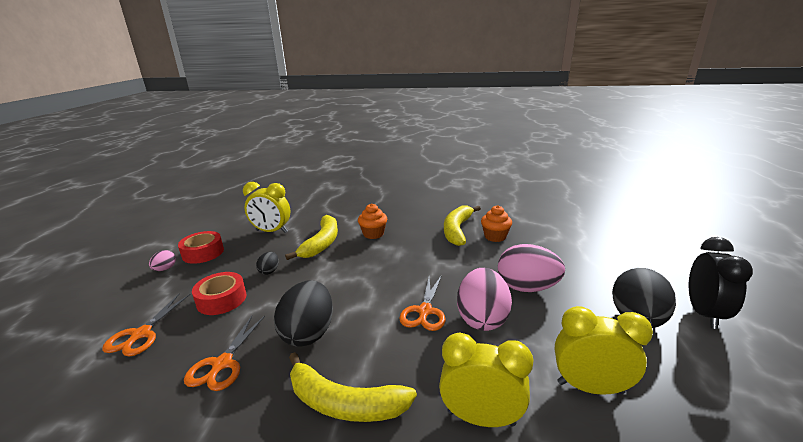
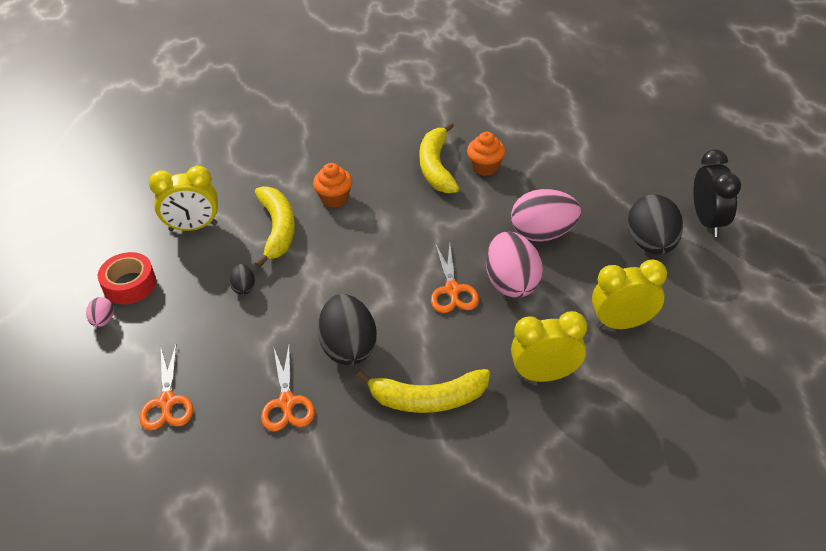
camera: 20 degrees left, 20 degrees up
red tape [192,272,246,315] -> none

